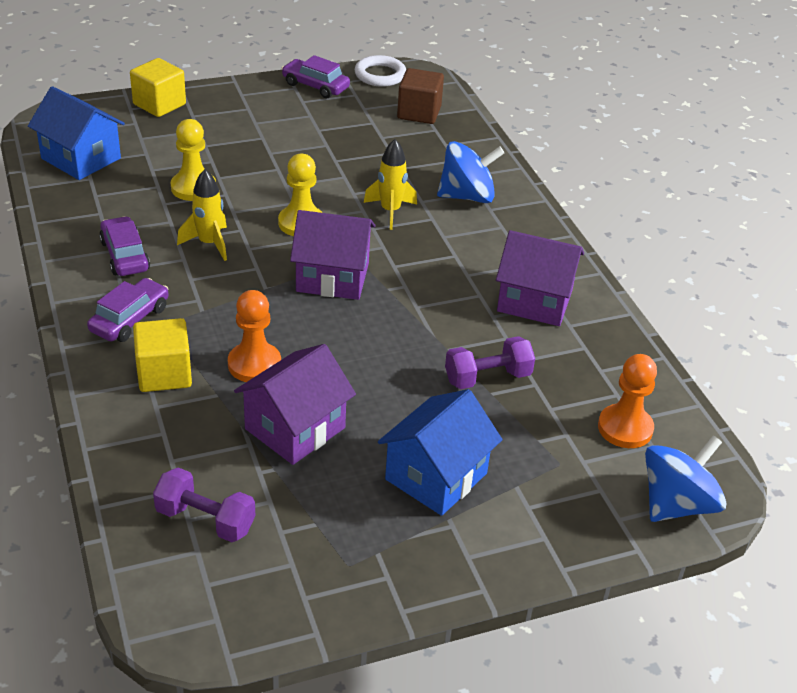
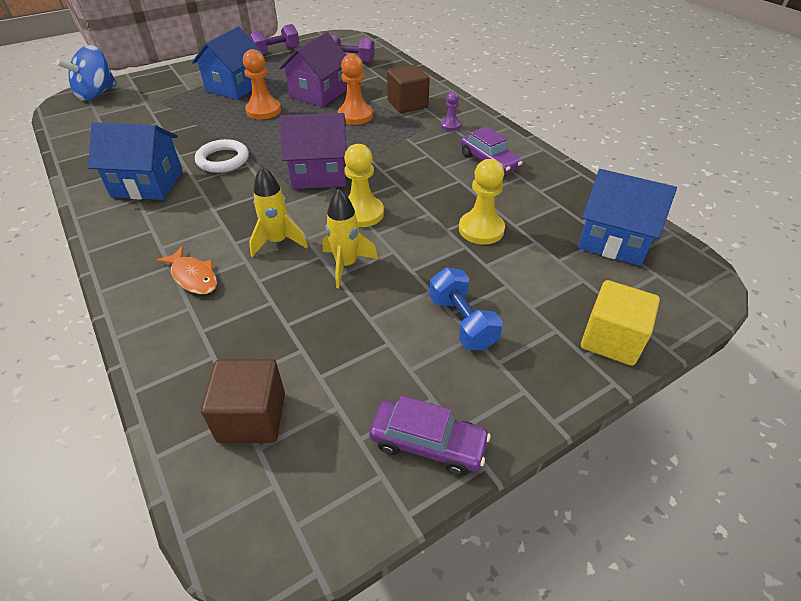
camera: 170 degrees right, 5 degrees up
purple car [87,278,169,342] -> purple pawn [441,92,461,131]
yellow cube [133,318,192,392] -> brown cube [387,65,430,113]
yellow rocket [177,169,227,261] -> yellow rocket moved to [323,189,378,288]
white ring [354,55,406,87] -> white ring moved to [195,139,249,173]
blue spinning top [437,141,504,203] -> orange fish [156,246,217,294]
purple dumbbell [445,336,535,389] -> purple dumbbell moved to [249,24,299,55]
purple house [496,230,584,326] -> blue house [88,122,183,200]
orange pawn [598,354,657,448] -> orange pawn moved to [243,49,281,119]
none -> blue dumbbell [429,267,503,351]

